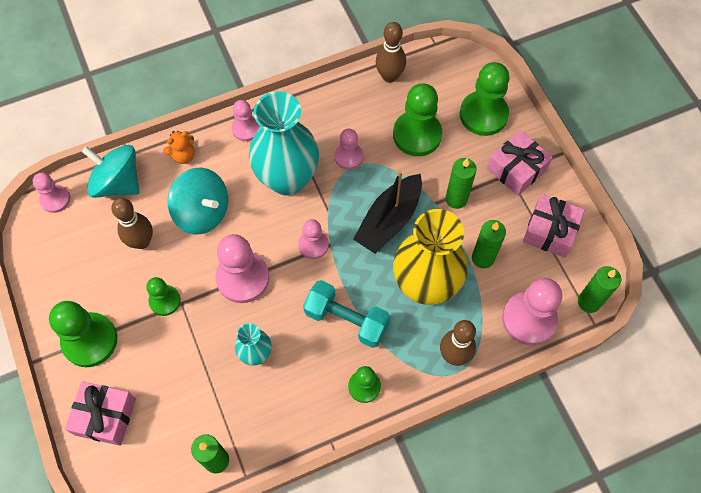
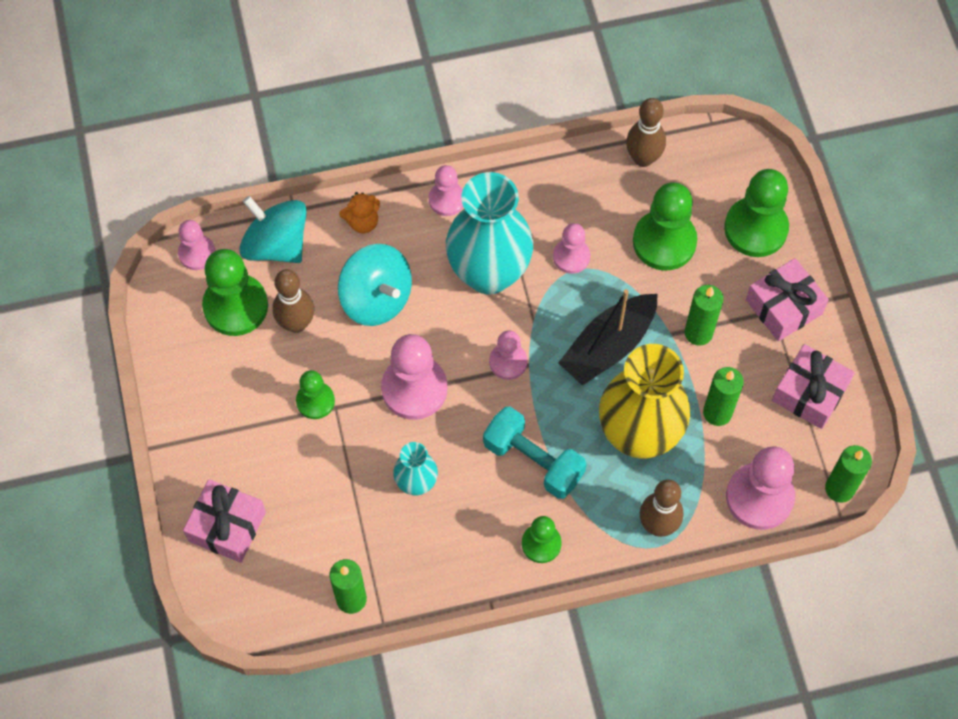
camera: 10 degrees right, 0 degrees up
green pawn [49,301,117,367] -> green pawn moved to [202,249,268,336]

